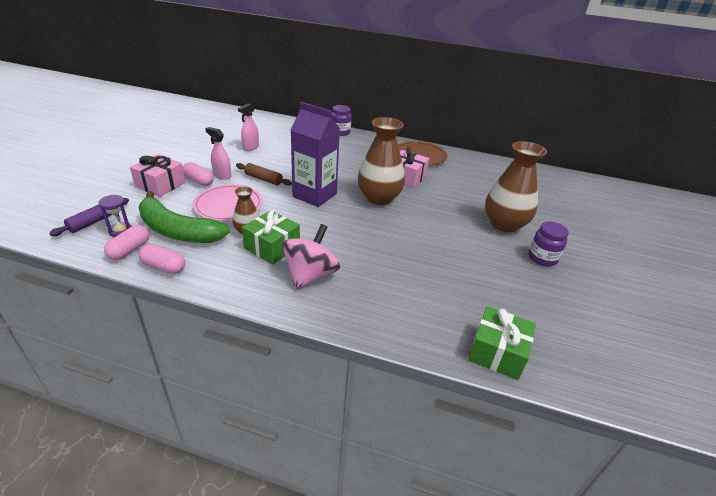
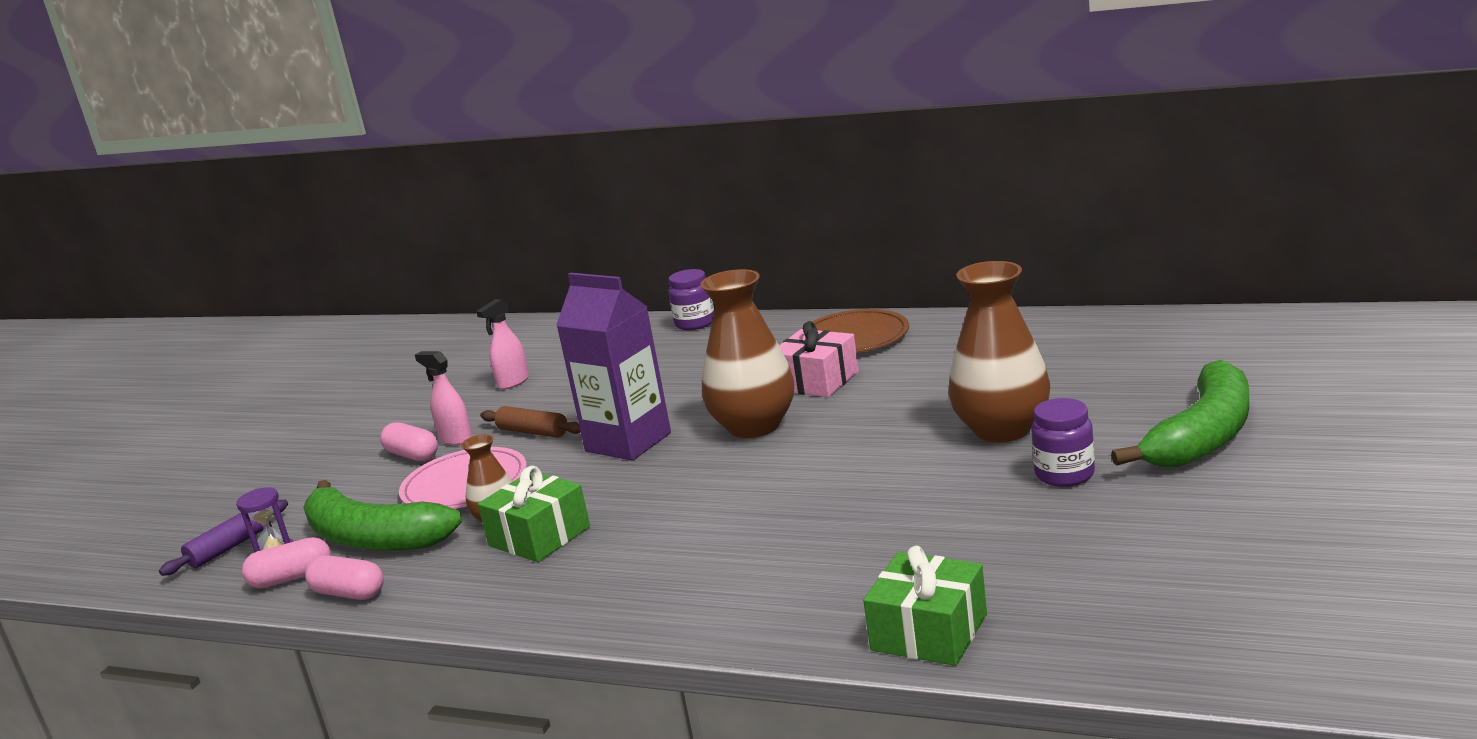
camera: 10 degrees right, 15 degrees down
pink capsule [104,225,150,260] -> pink capsule turned 45 degrees clockwise [242,537,331,588]
pink gift [130,154,185,197] -> none
pink spinning top [282,224,340,290] -> none
none -> green banana [1111,360,1249,467]

